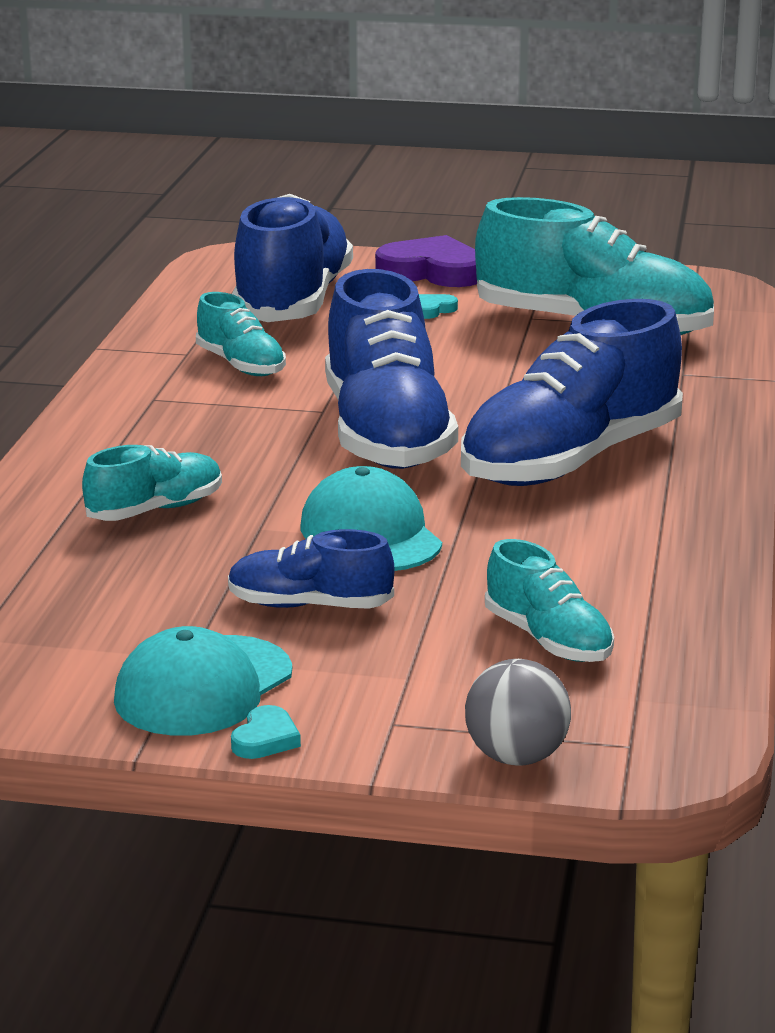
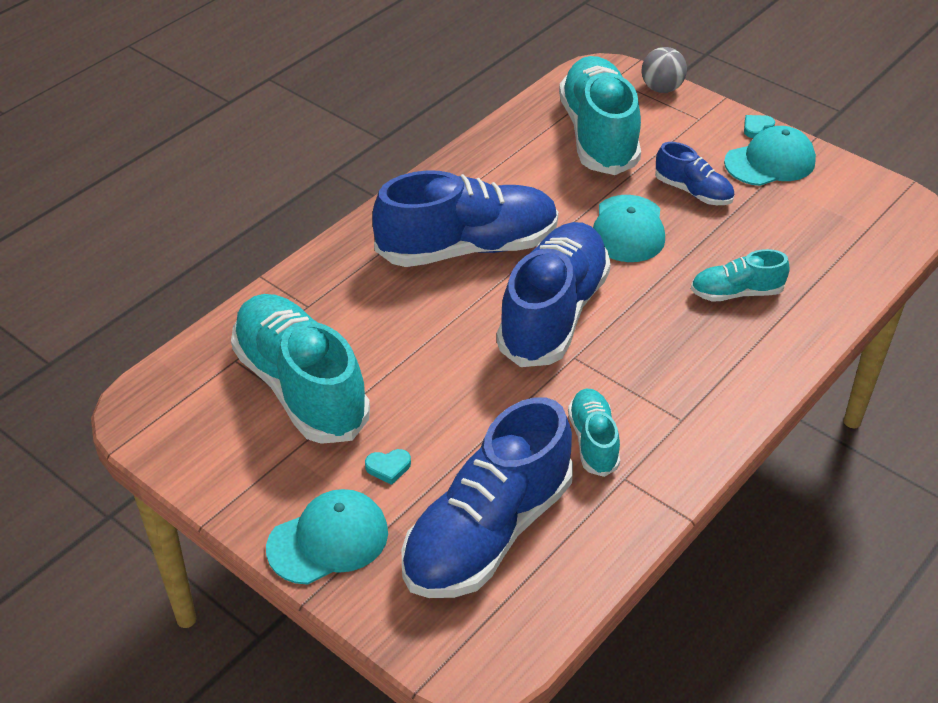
camera: 150 degrees left, 20 degrees up
purple heart [375,235,477,287] -> turquoise cap [266,489,388,585]
turquoise shoe [485,539,614,662] -> turquoise shoe [559,56,641,175], size x2.01

